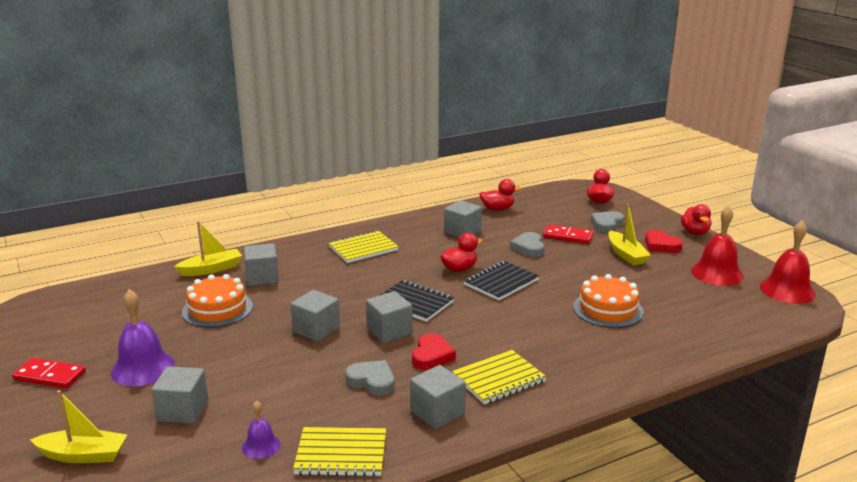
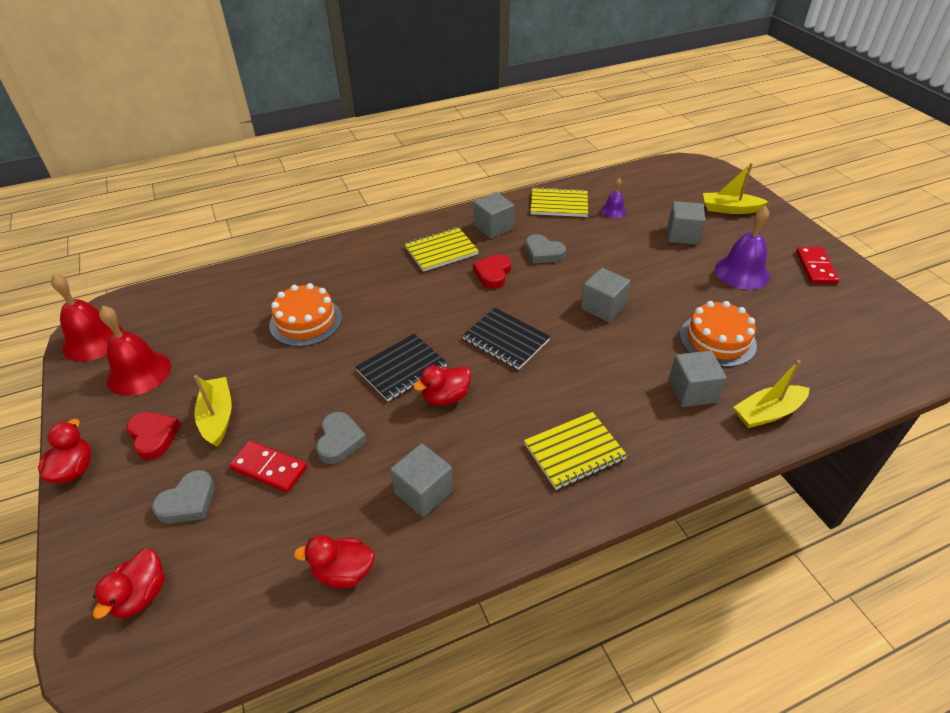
camera: 175 degrees left, 20 degrees up
red domino [12,358,86,389] -> red domino turned 75 degrees clockwise [796,247,839,284]
grey cube [366,291,413,343] -> none

